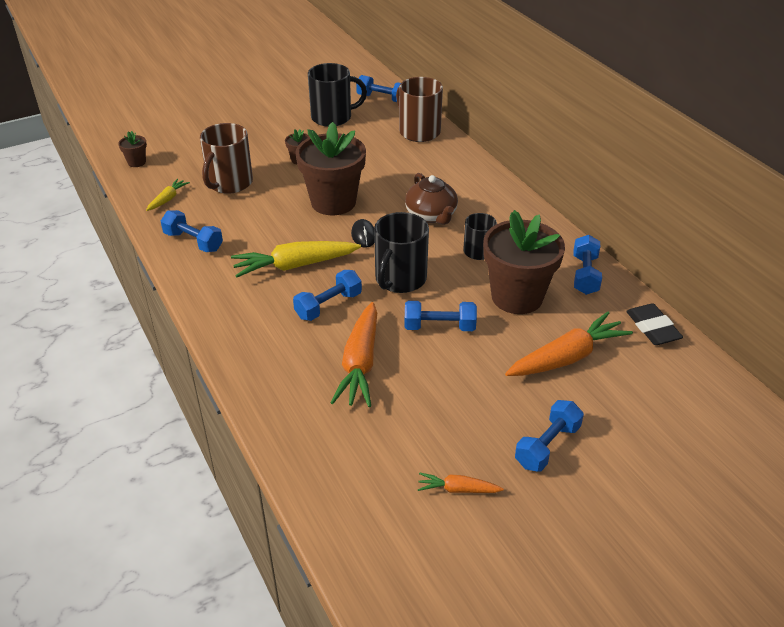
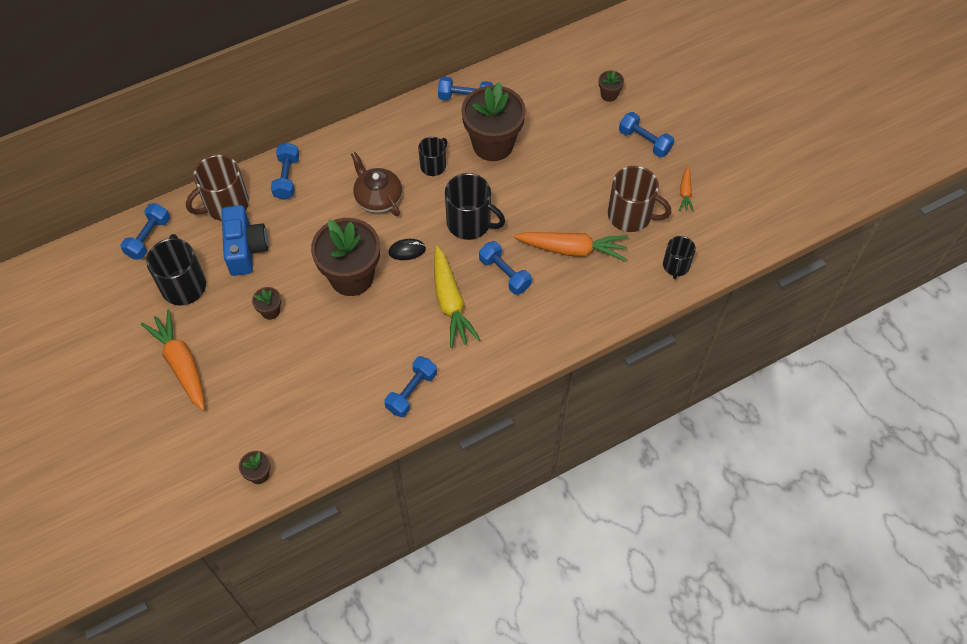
camera: 90 degrees left, 20 degrees up
yellow carrot [146,178,190,211] -> none
brown mug [200,123,253,194] -> brown mug moved to [608,166,671,232]
blue dumbbell [404,301,477,331] -> blue dumbbell moved to [271,143,299,200]
brown teapot [405,173,458,225] -> brown teapot turned 105 degrees counterclockwise [351,152,402,216]
orange carrot [505,312,633,376] -> orange carrot moved to [141,310,205,410]
black eraser [626,303,683,345] -> none
none -> blue camera [221,205,268,276]
none -> brown flower pot [599,70,624,102]
none -> black mug [663,236,696,279]

